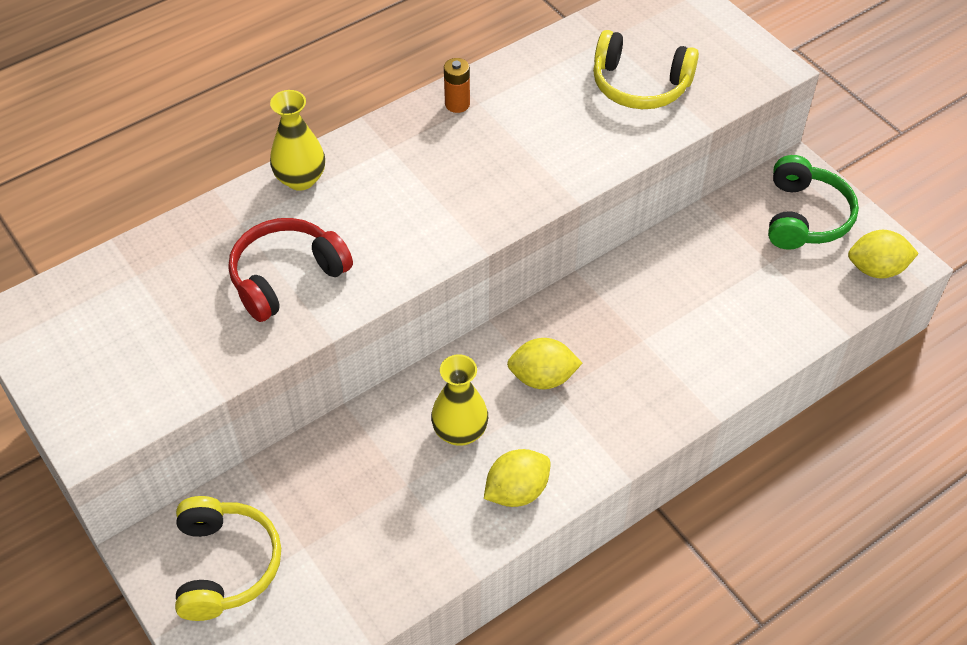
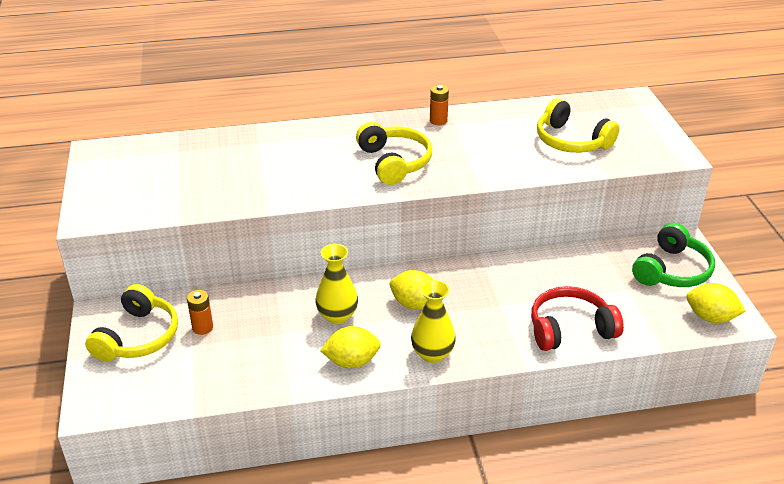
camera: 25 degrees right, 15 degrees down
red headphones [228,218,353,322] -> red headphones moved to [531,286,624,351]
yellow vase [270,90,325,191] -> yellow vase moved to [411,280,456,363]
none -> orange battery [187,290,213,335]
none -> yellow headphones [356,122,432,185]

